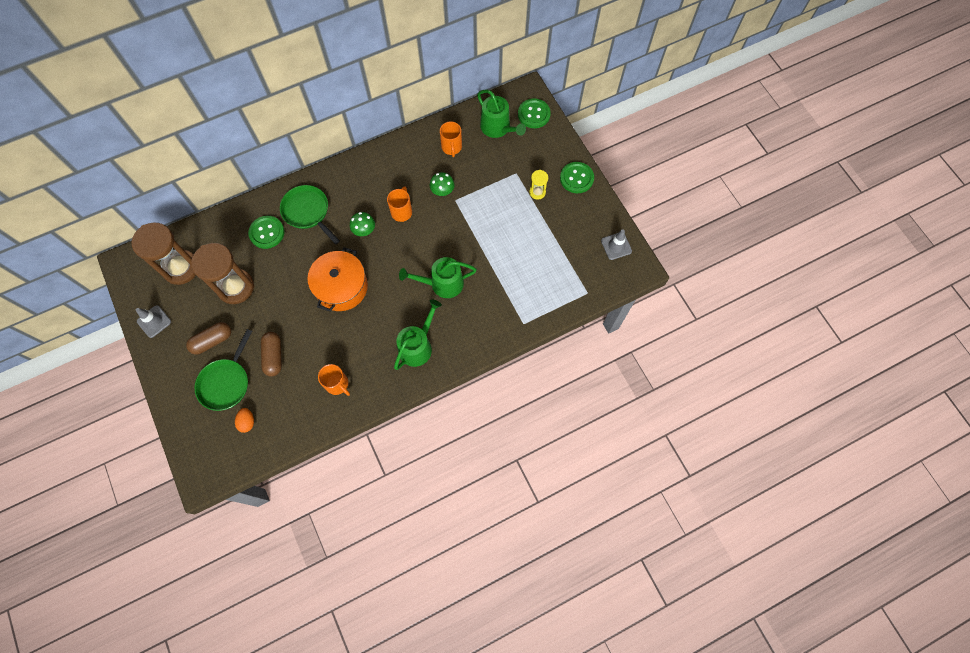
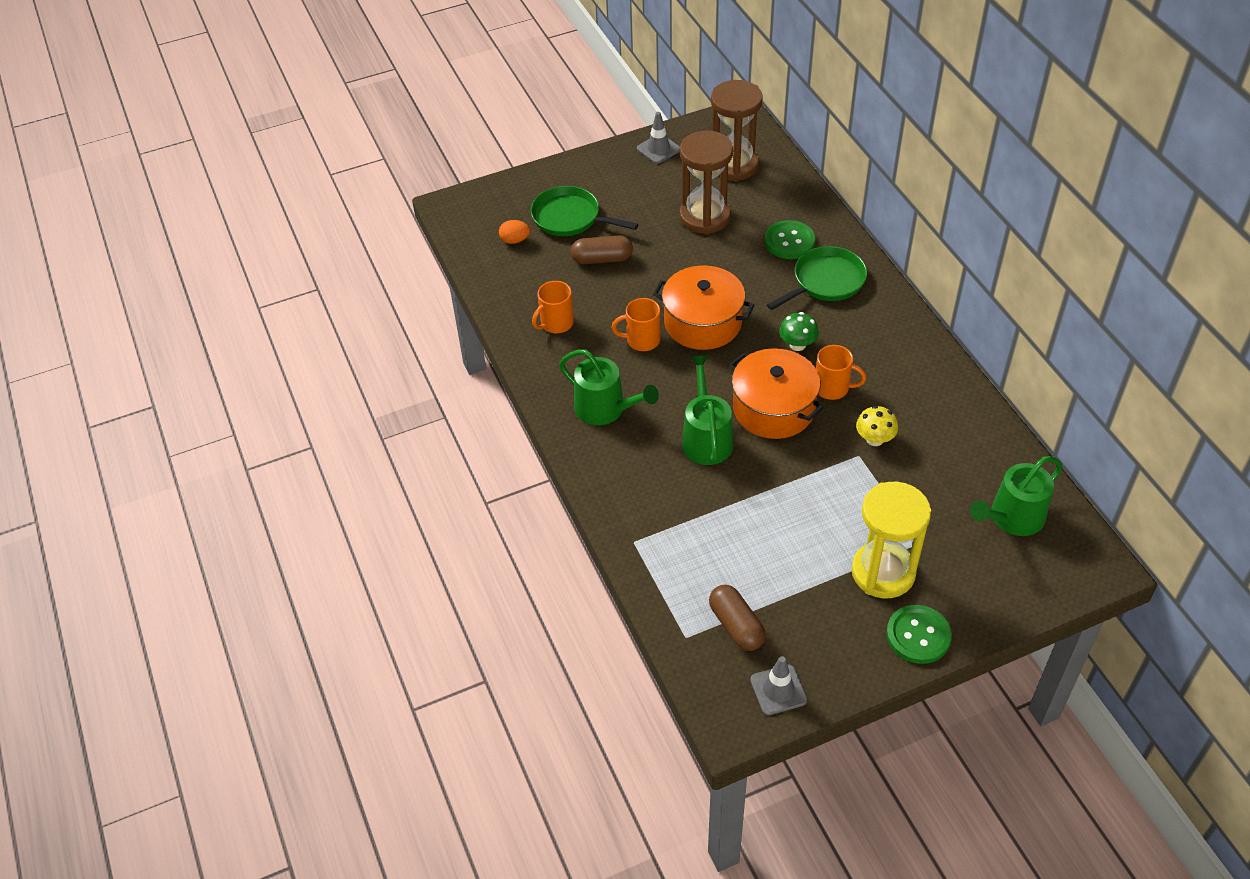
camera: 95 degrees right, 20 degrees down
brown capsule [186,322,231,355] -> brown capsule moved to [709,585,766,651]
green mushroom [430,172,455,196] -> yellow mushroom [856,406,898,446]
orange mug [440,121,462,157] -> orange mug moved to [612,298,660,351]
green button [518,99,551,128] -> none
yellow hourglass [529,170,548,200] -> yellow hourglass [851,482,931,598], size x2.12
none -> orange pot [729,348,823,439]

